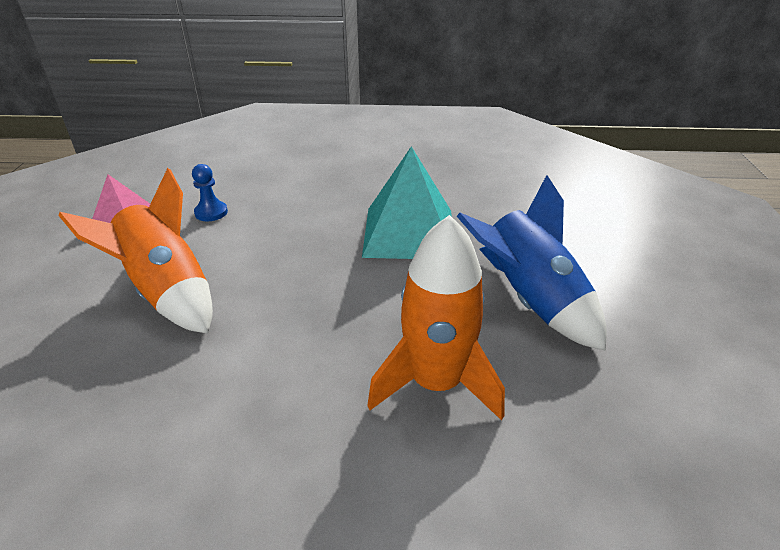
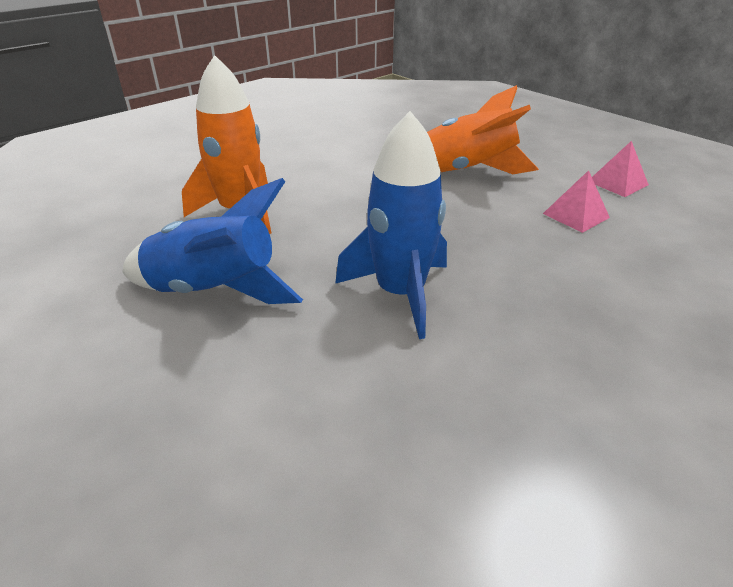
camera: 135 degrees right, 0 degrees up
blue pawn [192,164,228,221] -> pink pyramid [543,170,610,233]
turquoise pyramid [362,146,452,259] -> blue rocket [335,111,447,339]

